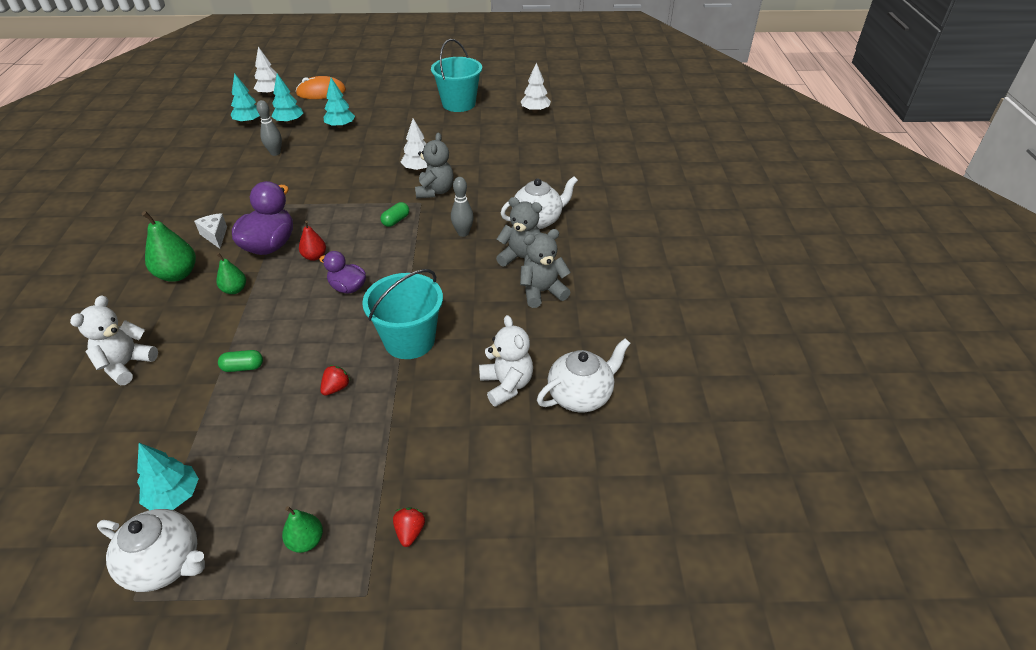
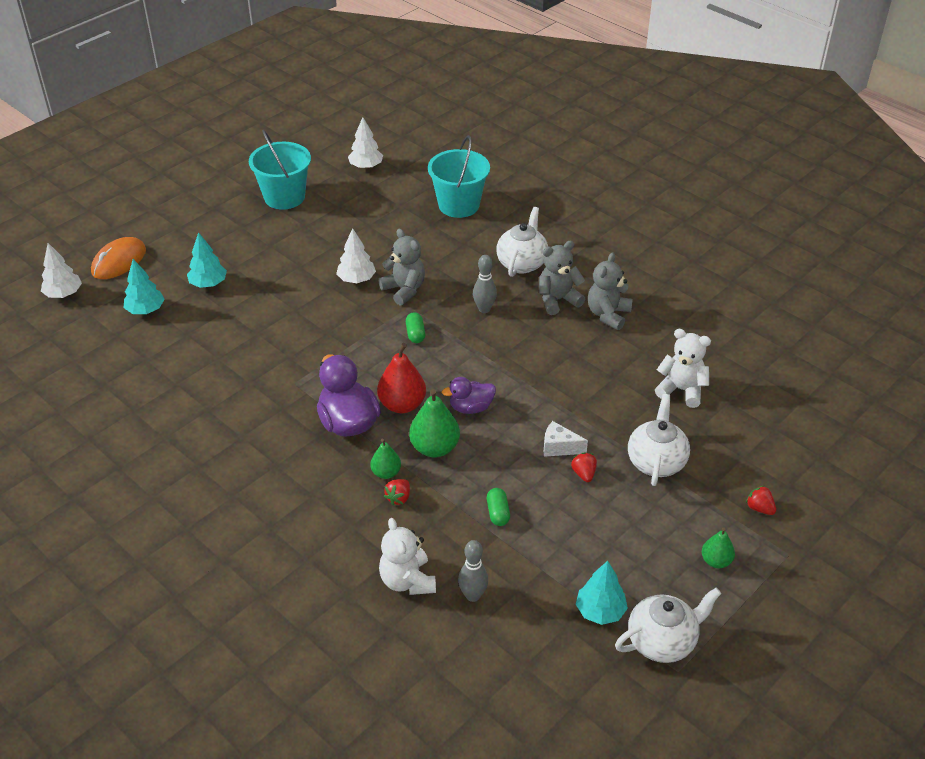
camera: 45 degrees left, 0 degrees up
green pear [142,211,196,282] -> green pear moved to [409,389,460,458]
white cheese [194,213,227,249] -> white cheese moved to [544,421,588,457]
green capsule [218,350,263,372] -> green capsule turned 45 degrees counterclockwise [487,488,510,526]
turquoise tree [230,73,260,124] -> none
grey bowling pin [256,100,282,156] -> grey bowling pin moved to [458,540,488,602]
red pear [299,221,326,261] -> red pear [377,343,426,413], size x1.68
turquoise bucket [362,269,443,359] -> turquoise bucket moved to [428,135,490,218]
white teapot [537,338,631,412] -> white teapot moved to [628,394,690,486]
none -> red strawberry [384,479,410,505]

